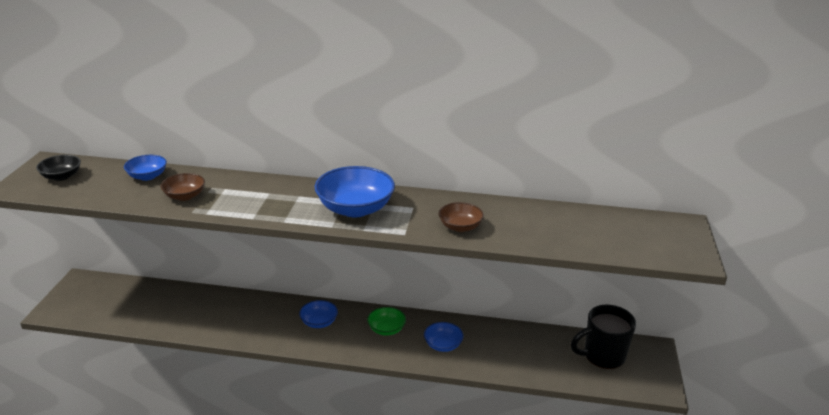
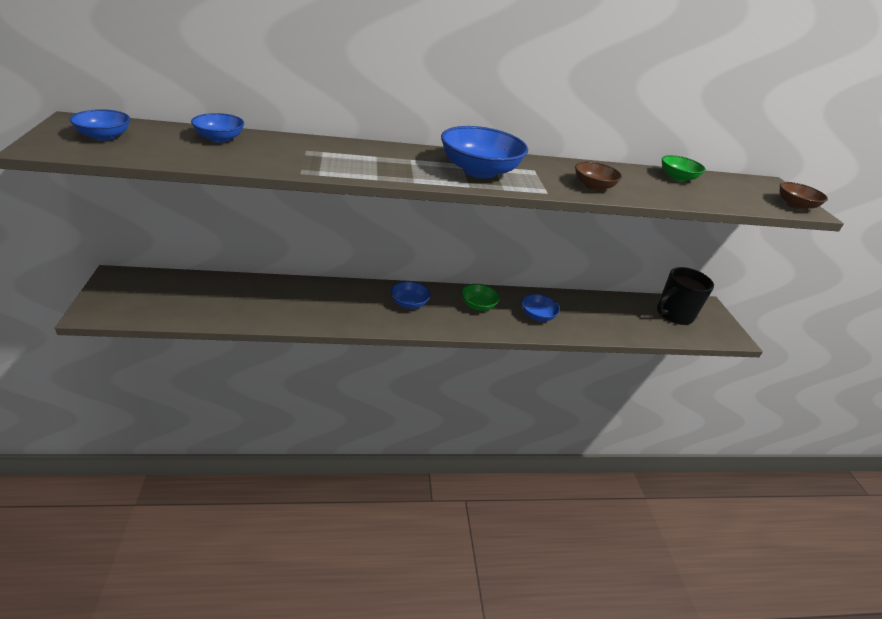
camera: 20 degrees left, 5 degrees up
black bowl [36,155,81,181] -> blue bowl [69,109,130,141]
brown bowl [161,173,205,201] -> brown bowl moved to [780,182,828,210]
none -> green bowl [662,155,706,182]

